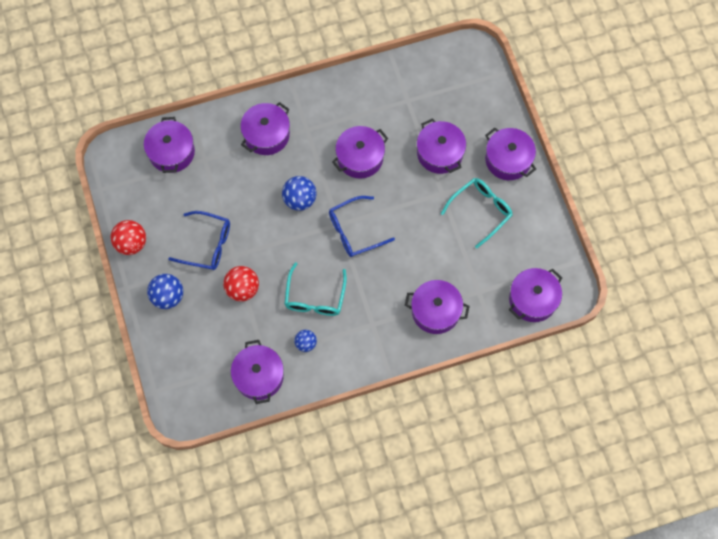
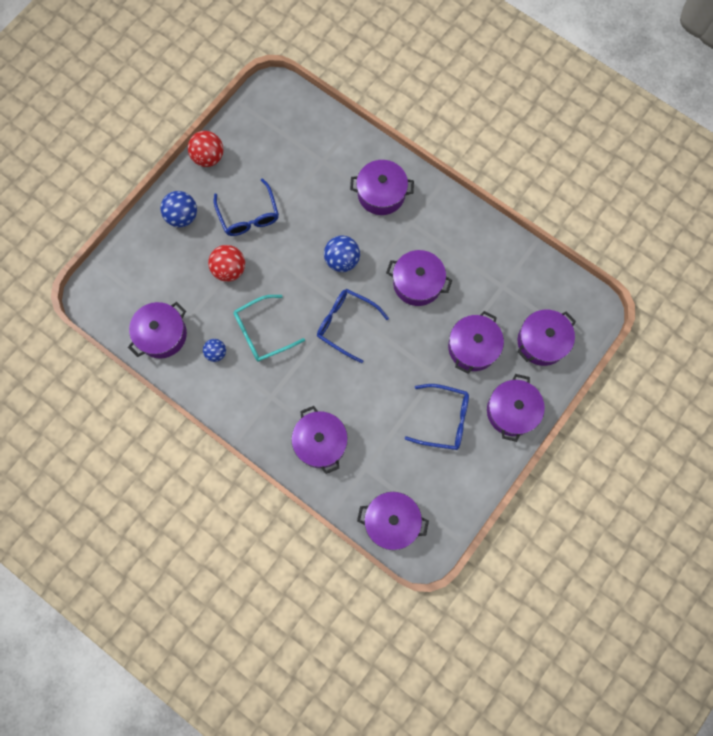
camera: 55 degrees right, 5 degrees up
purple pot [144,117,195,173] -> purple pot moved to [517,310,576,366]
turquoise glasses [441,178,513,248] -> blue glasses [405,384,469,450]

